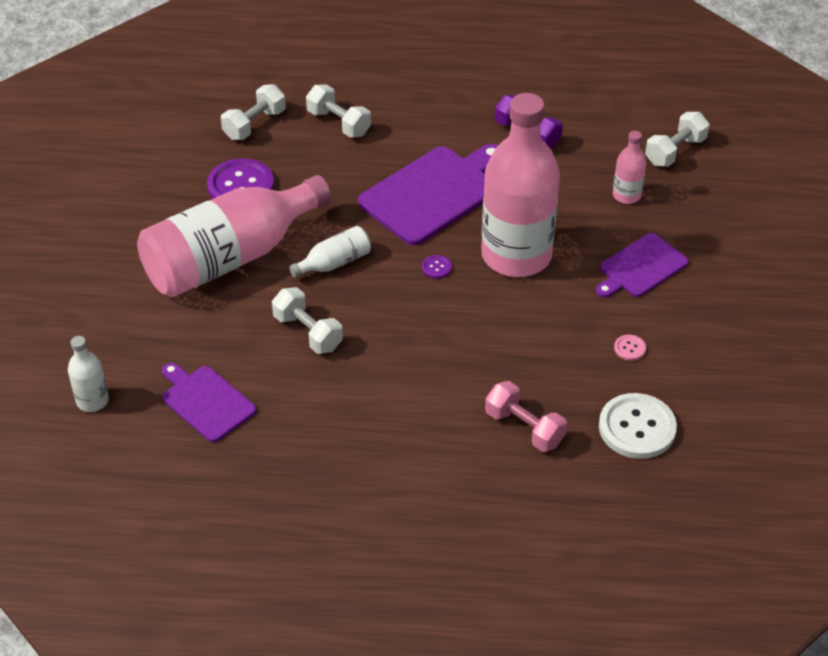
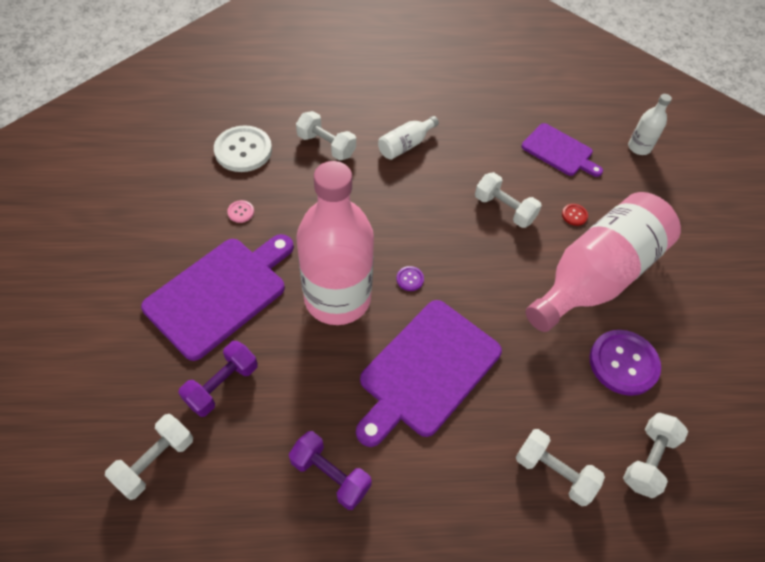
camera: 170 degrees right, 10 degrees up
white bottle [289,226,371,278] -> white bottle moved to [378,116,439,160]
pink dumbbell [485,381,567,452] -> white dumbbell [296,111,356,161]
purple cutting board [596,233,689,298] -> purple cutting board [141,234,294,361], size x1.66
pink bottle [613,131,646,204] -> purple dumbbell [178,341,258,417]
none -> red button [562,204,588,226]

